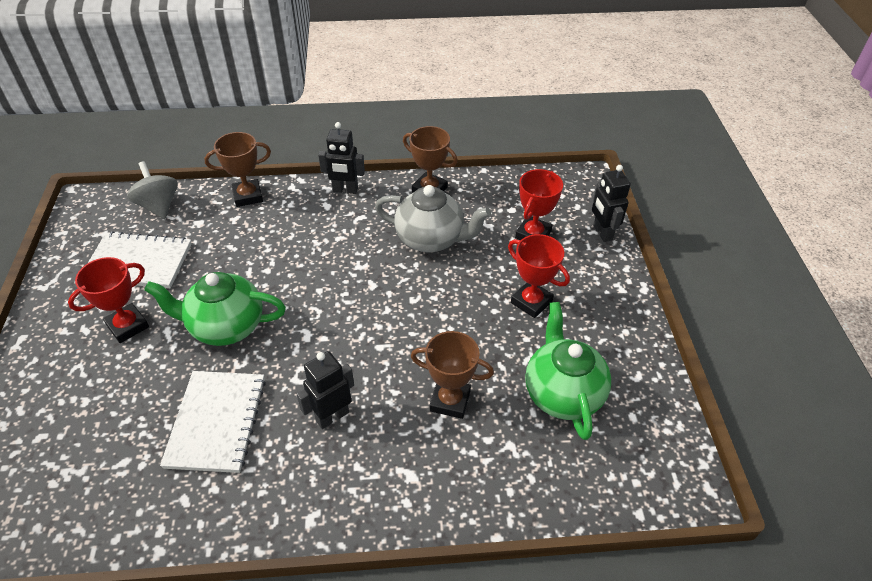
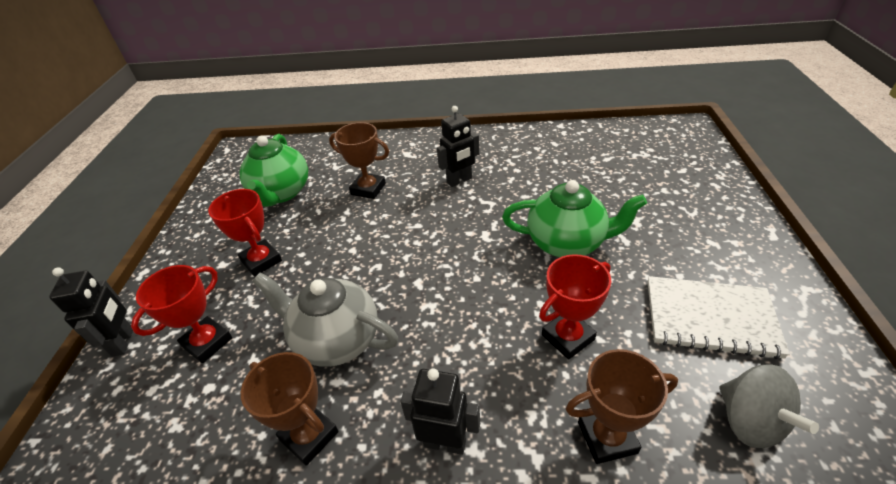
camera: 170 degrees left, 5 degrees down
red trophy [68,257,149,343] -> red trophy moved to [539,254,611,360]
white notebook [160,371,266,473] -> none

